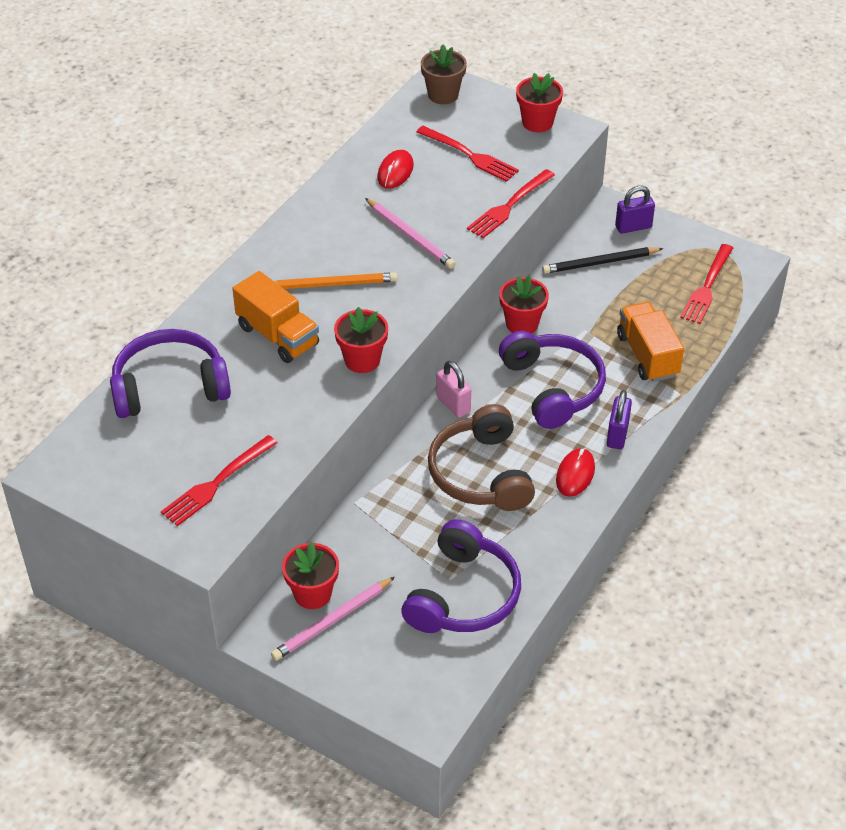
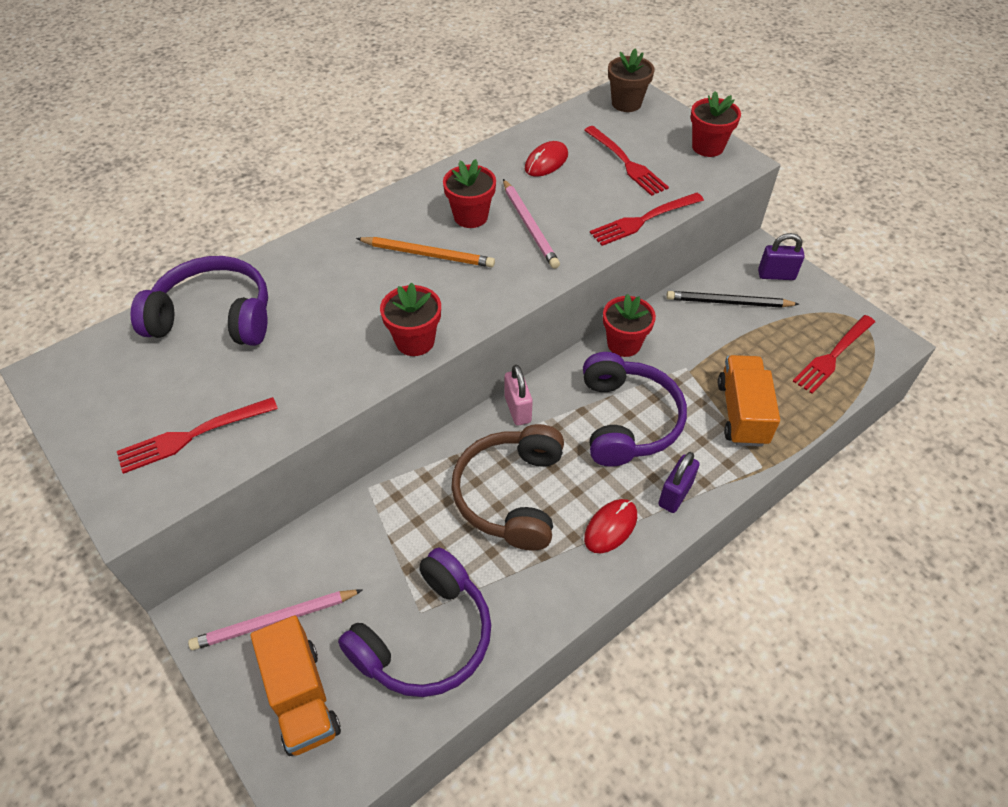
camera: 20 degrees right, 5 degrees up
orange truck [232,271,319,363] -> orange truck moved to [251,615,341,756]
red flower pot [282,542,339,609] -> red flower pot moved to [443,159,496,228]

